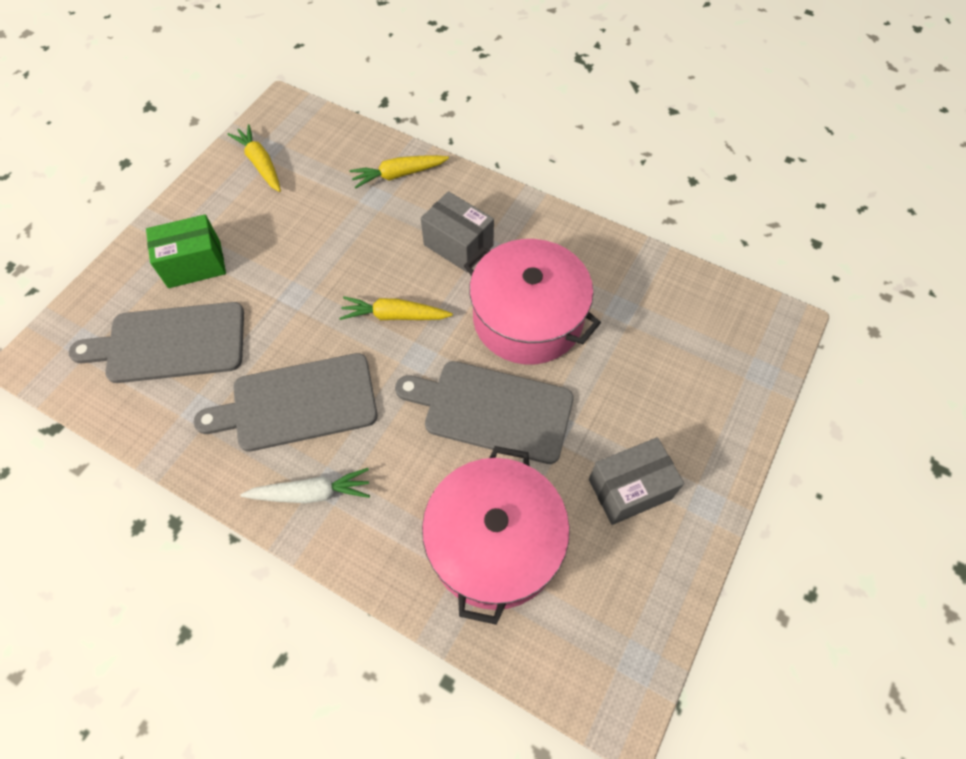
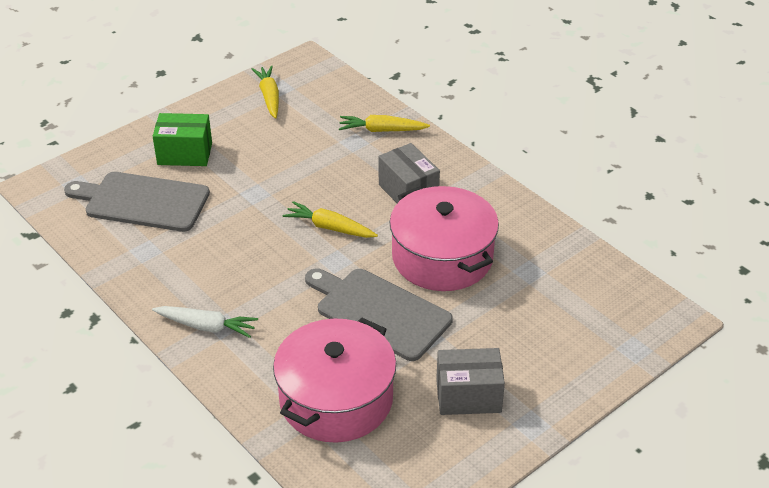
camera: 20 degrees right, 20 degrees down
grey cutting board [194,353,377,452] -> none

